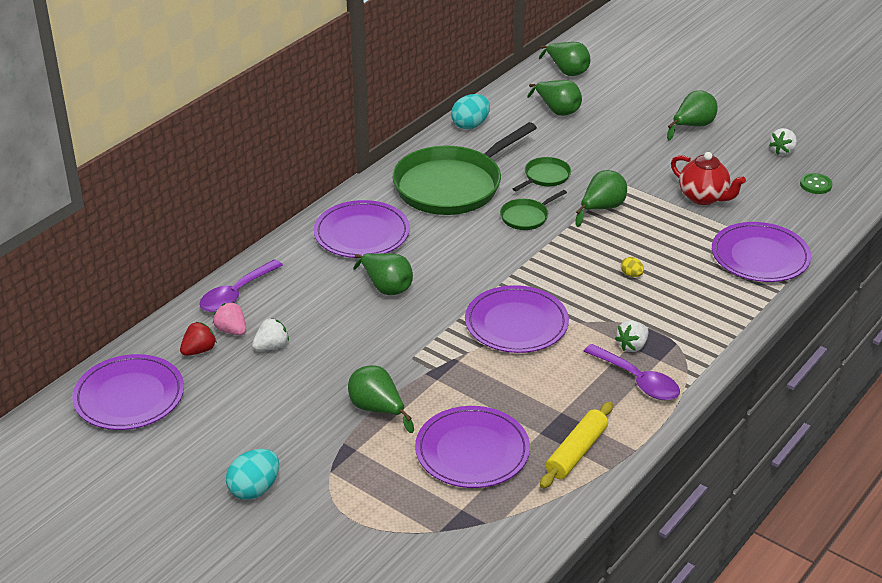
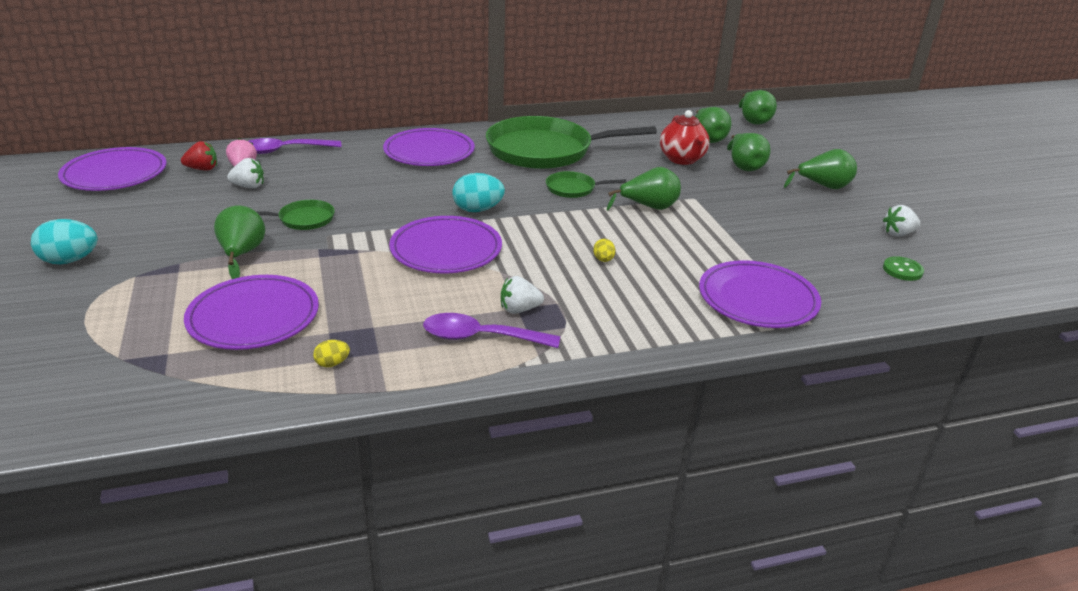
camera: 35 degrees right, 5 degrees down
green pear [353,253,413,295] -> green pear moved to [727,133,771,171]
turquoise egg [451,94,490,129] -> turquoise egg moved to [452,173,505,212]
green pan [513,157,571,191] -> green pan moved to [256,200,335,230]
yellow rolling pin [540,402,613,488] -> yellow egg [313,340,350,367]
purple spoon [583,344,680,400] -> purple spoon turned 105 degrees clockwise [423,313,560,348]
red teapot [671,152,746,205] -> red teapot moved to [660,110,710,165]

